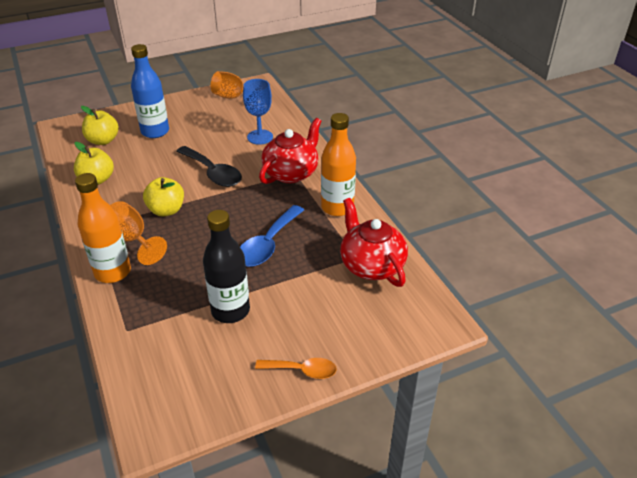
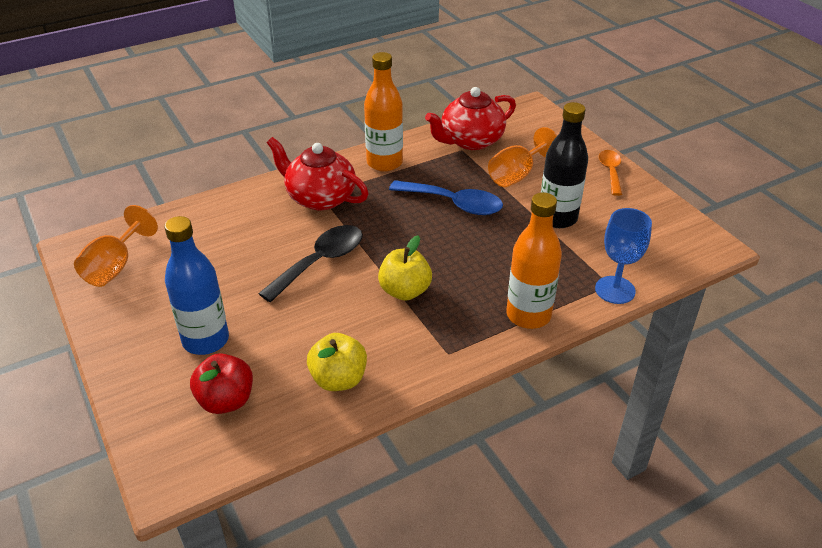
camera: 95 degrees left, 0 degrees up
yellow apple [81,106,119,145] -> red apple [190,353,253,414]
orange goblet [110,201,167,265] -> orange goblet moved to [488,127,558,187]
blue goblet [243,79,273,145] -> blue goblet moved to [595,208,652,304]

